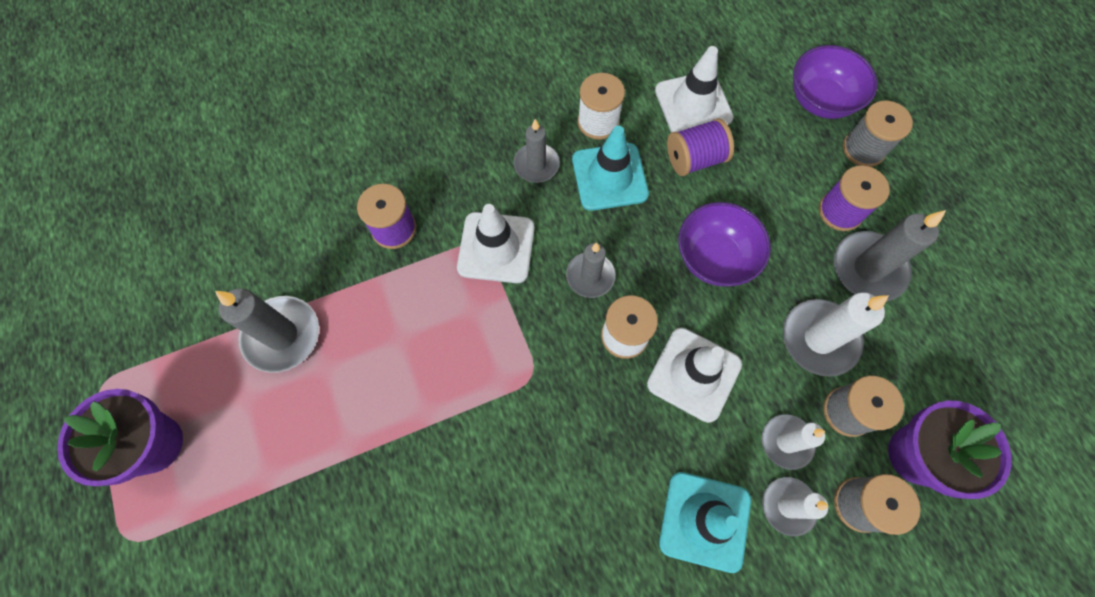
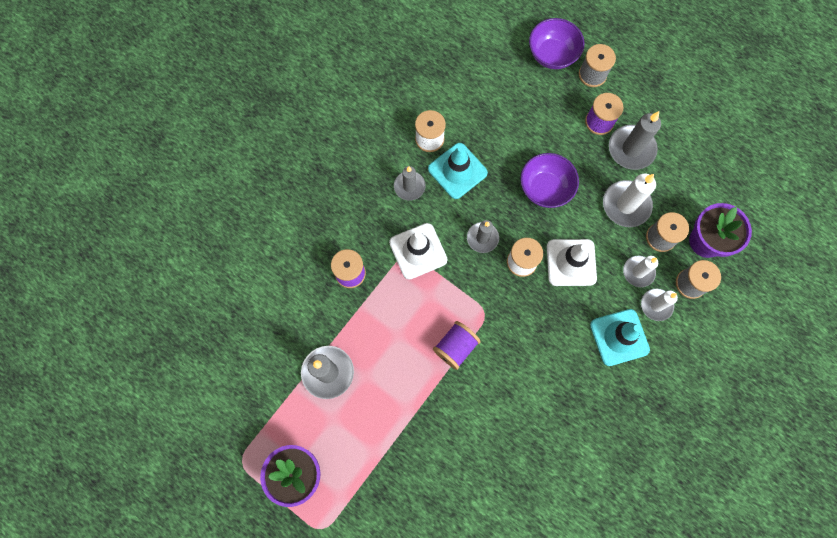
camera: 30 degrees left, 5 degrees up
white traffic cone [655,46,734,132] -> none
purple spool [667,118,734,176] -> purple spool moved to [433,321,481,370]

